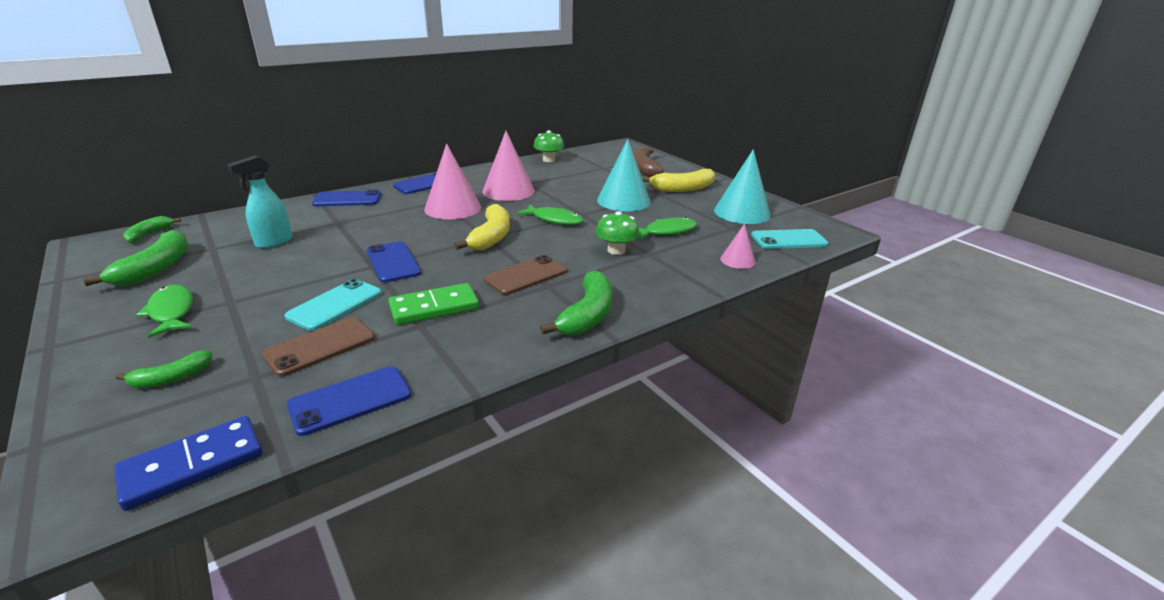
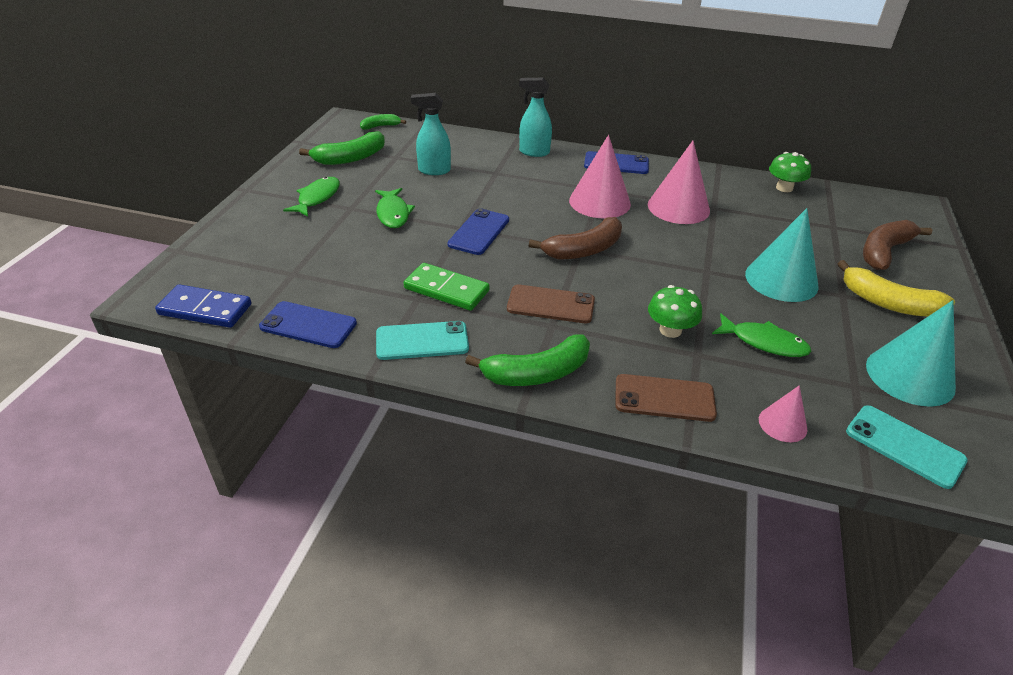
camera: 50 degrees right, 10 degrees up
green banana [115,350,212,388] -> none
brown phone [262,317,375,377] -> brown phone moved to [615,374,717,422]
turquoise phone [285,279,382,331] -> turquoise phone moved to [376,321,469,360]
blue phone [312,190,381,206] -> turquoise spray bottle [519,77,552,157]
yellow banana [454,204,510,250] -> brown banana [529,217,622,259]
green fish [517,204,584,225] -> green fish moved to [375,188,415,228]

